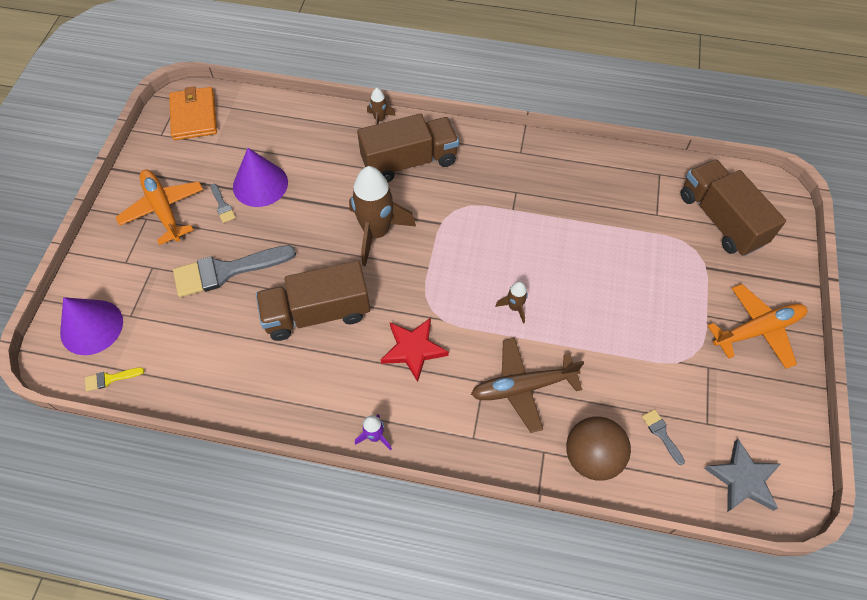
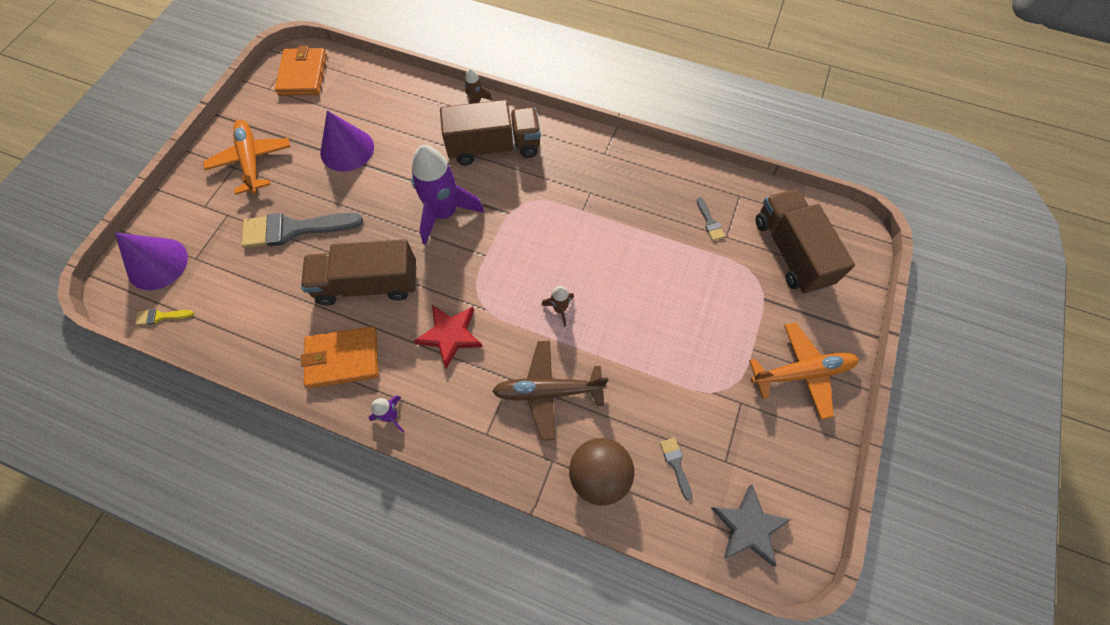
camera: 10 degrees right, 5 degrees up
grey brush [211,184,236,223] -> grey brush moved to [696,197,725,241]
brown rocket [349,166,416,266] -> purple rocket [411,145,484,245]
none -> orange wallet [301,327,378,388]

